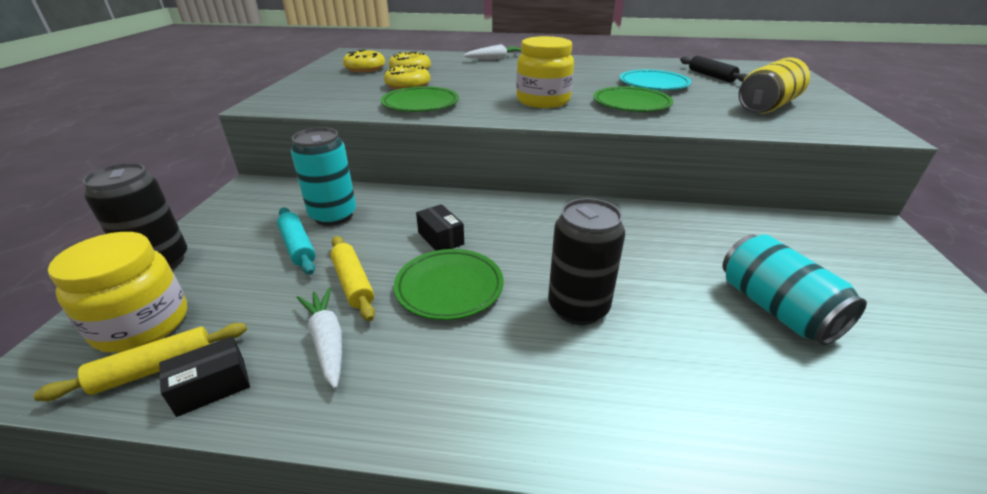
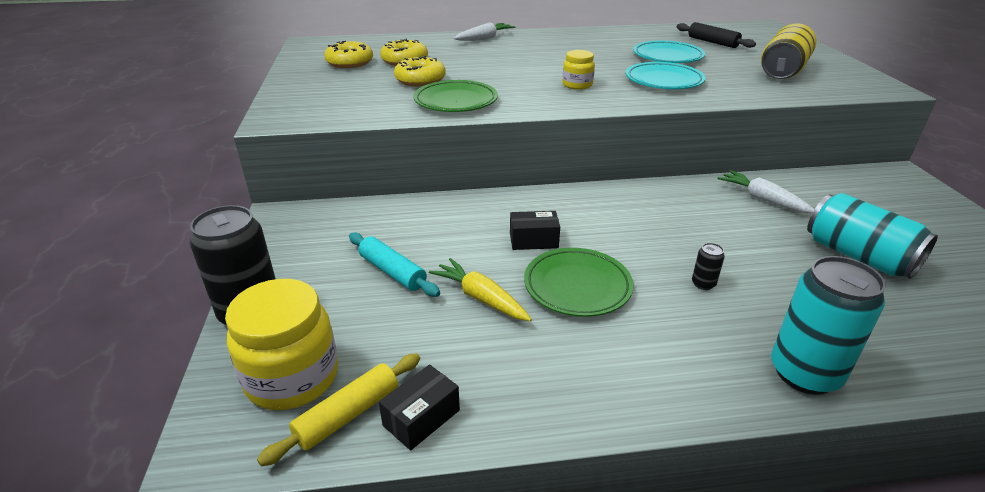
camera: 15 degrees left, 0 degrees up
turquoise can [291,127,356,226] -> turquoise can moved to [771,256,886,395]
white carrot [297,287,342,389] -> white carrot moved to [718,170,814,213]
yellow rolling pin [330,236,375,321] -> yellow carrot [429,258,532,321]
black box [416,204,464,251] -> black box turned 45 degrees counterclockwise [510,211,560,250]
yellow jar [516,36,574,108] -> yellow jar [563,50,595,90], size x0.54
black can [548,198,625,325] -> black can [692,243,725,290], size x0.42
green plate [593,86,673,112] -> turquoise plate [626,62,706,89]

